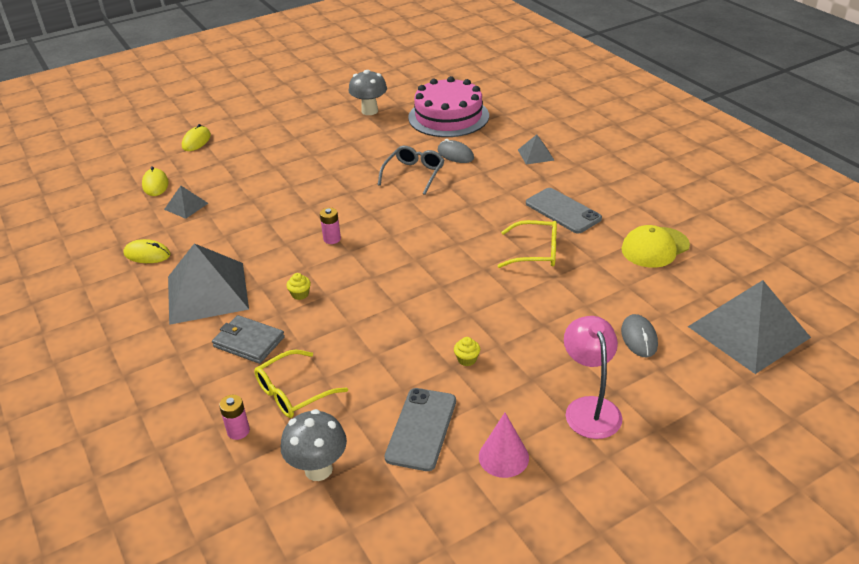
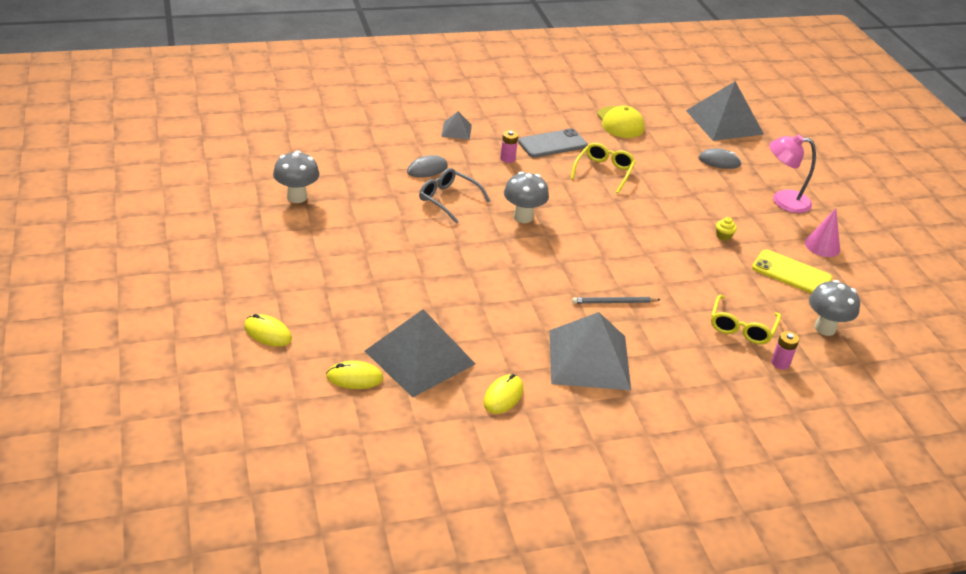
camera: 80 degrees left, 0 degrees up
grey pyramid [164,186,209,219] -> grey pyramid [365,309,475,397], size x2.15
grey wallet [212,315,285,364] -> none
yellow glasses [254,350,348,418] -> yellow glasses turned 45 degrees clockwise [711,295,781,344]
yellow cupcake [287,273,311,300] -> grey pencil [572,297,661,304]
pink battery [320,208,341,244] -> pink battery moved to [500,130,518,163]
grey phone [384,388,456,471] -> yellow phone [752,249,833,294]
pink cake [408,76,489,137] -> none
none -> grey mushroom [504,172,549,223]

